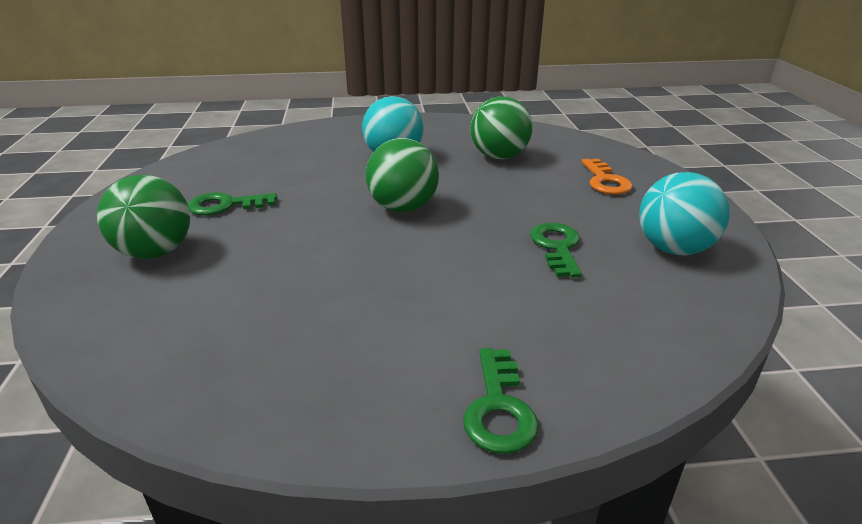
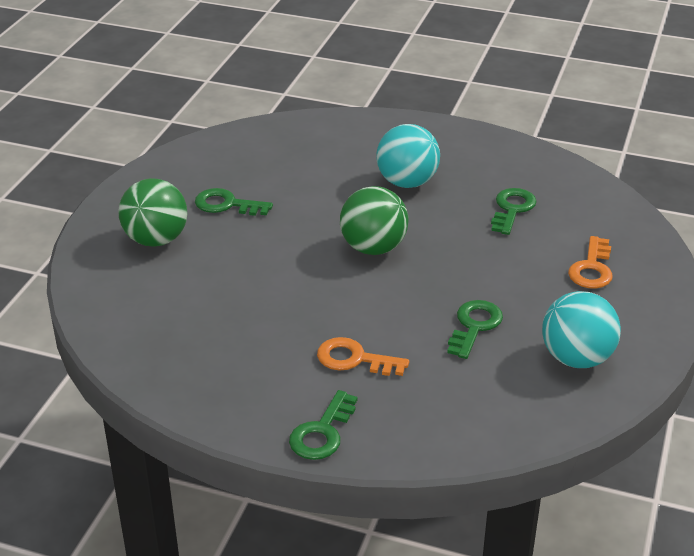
camera: 25 degrees right, 5 degrees up
green ball [471,96,533,160] -> green key [491,188,537,235]
none -> orange key [317,337,409,376]

